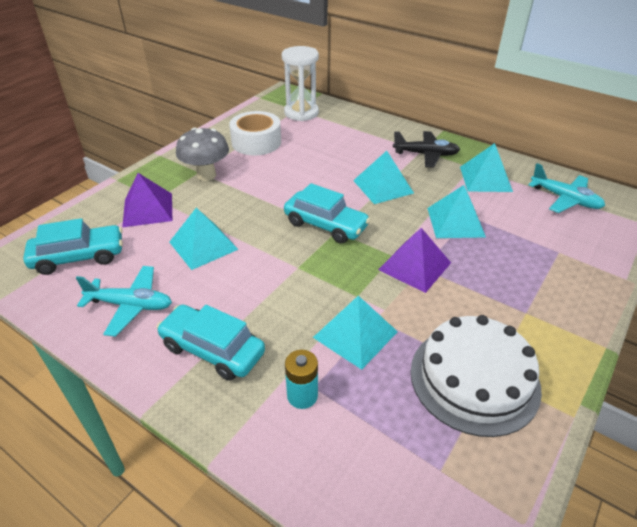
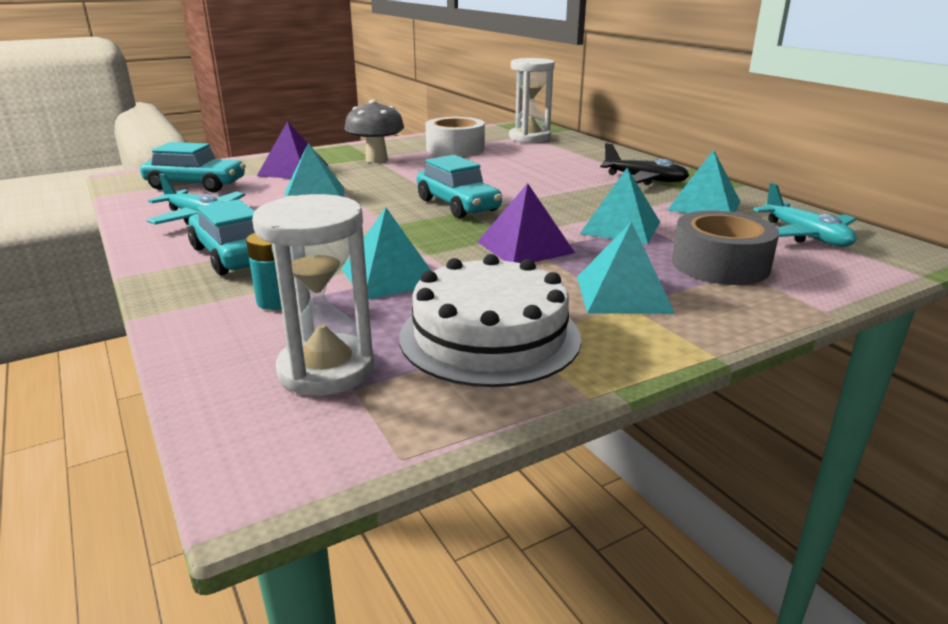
camera: 25 degrees right, 15 degrees down
turquoise pyramid [353,151,414,204] -> turquoise pyramid moved to [577,222,675,314]
none -> white hourglass [252,194,374,396]
none -> grey tape [672,210,779,285]

